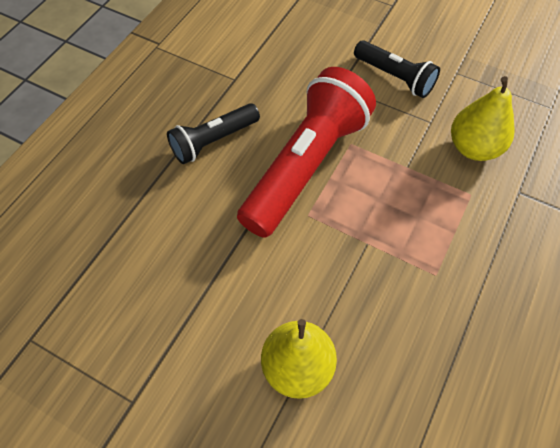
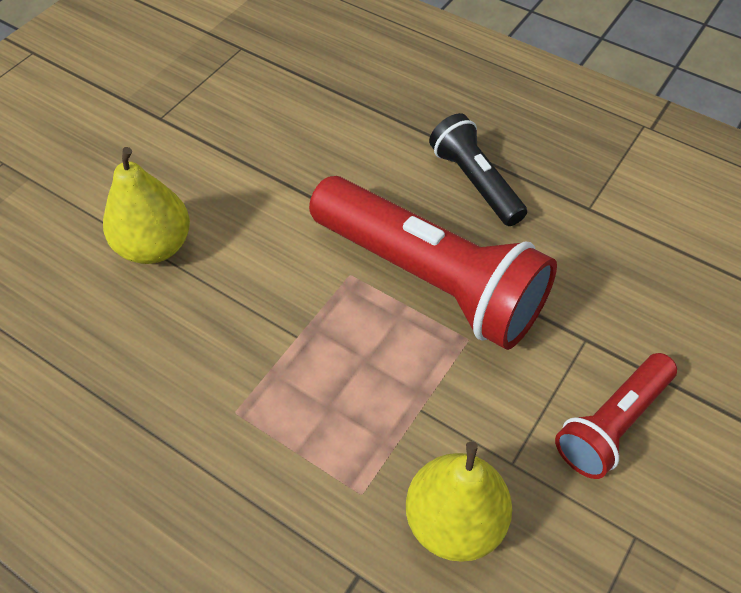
camera: 95 degrees right, 5 degrees down
black flashlight [354,40,440,98] -> red flashlight [555,353,677,479]

